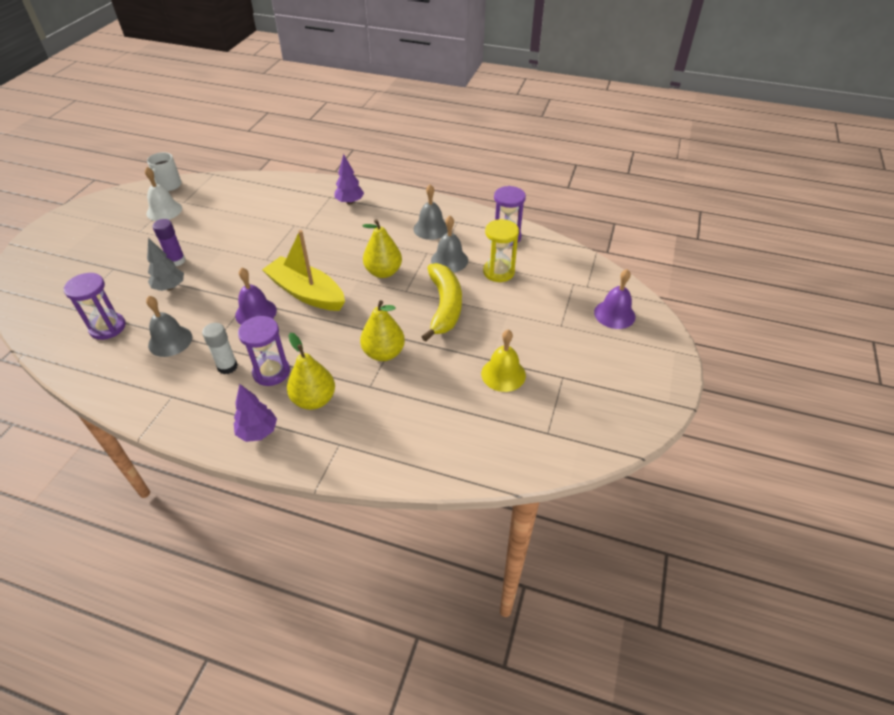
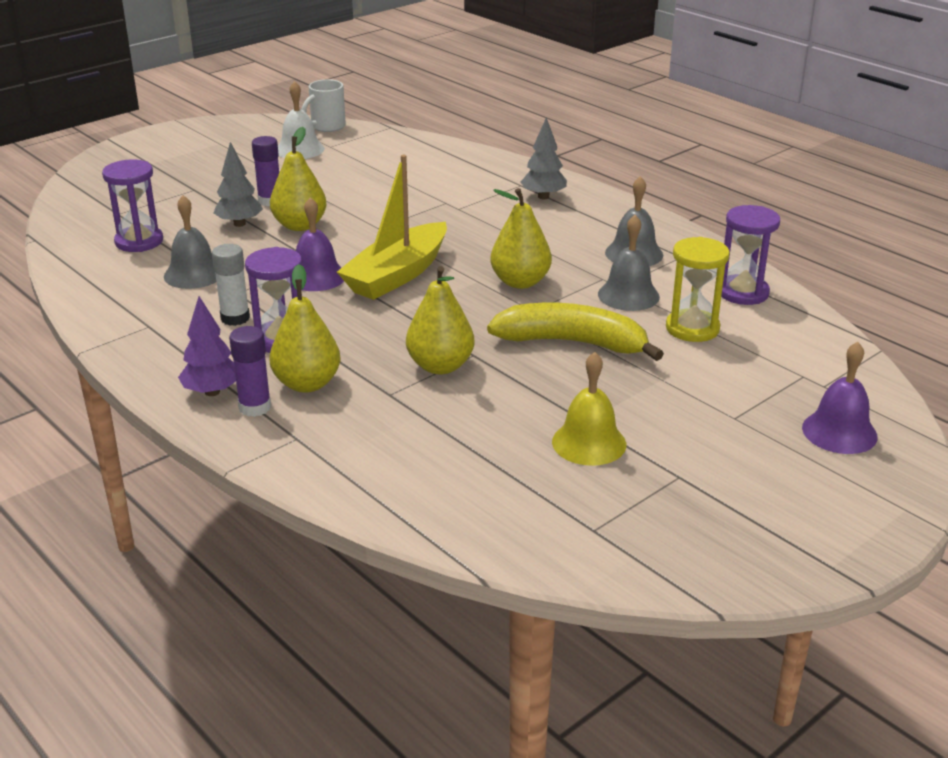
camera: 30 degrees right, 15 degrees down
yellow boat [262,230,345,311] -> yellow boat turned 120 degrees counterclockwise [337,155,447,300]
purple tree [334,154,364,204] -> grey tree [521,117,567,199]
yellow banana [422,263,462,342] -> yellow banana turned 105 degrees counterclockwise [487,303,664,361]
none -> purple glue stick [229,326,271,417]
none -> yellow pear [270,127,327,231]

